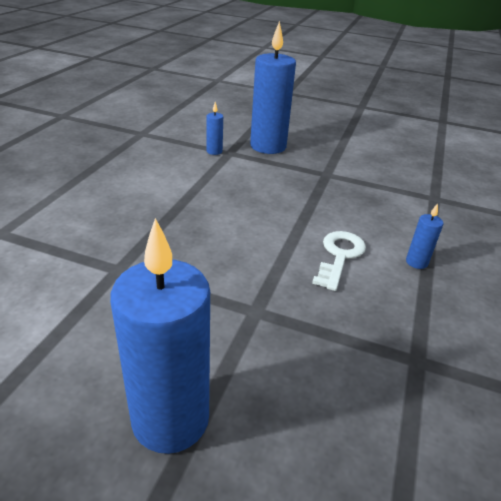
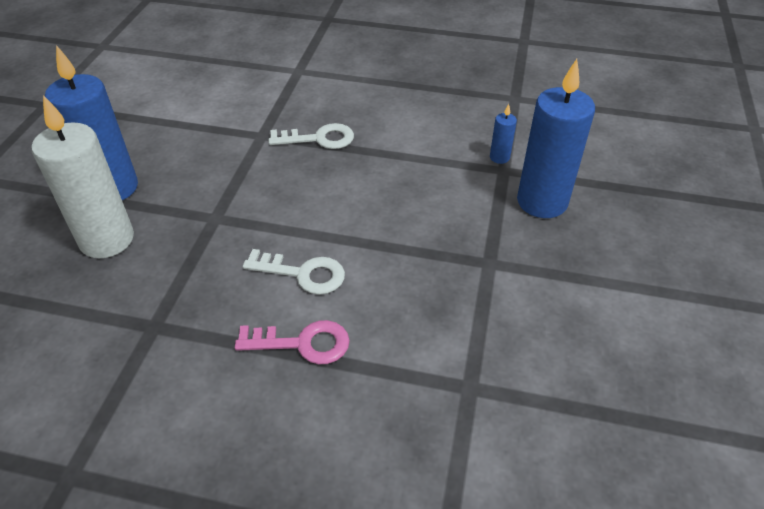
camera: 85 degrees right, 10 degrees up
blue candle [406,203,443,269] -> pink key [235,320,350,364]
none -> white candle [32,95,134,258]
none -> white key [269,123,354,149]

